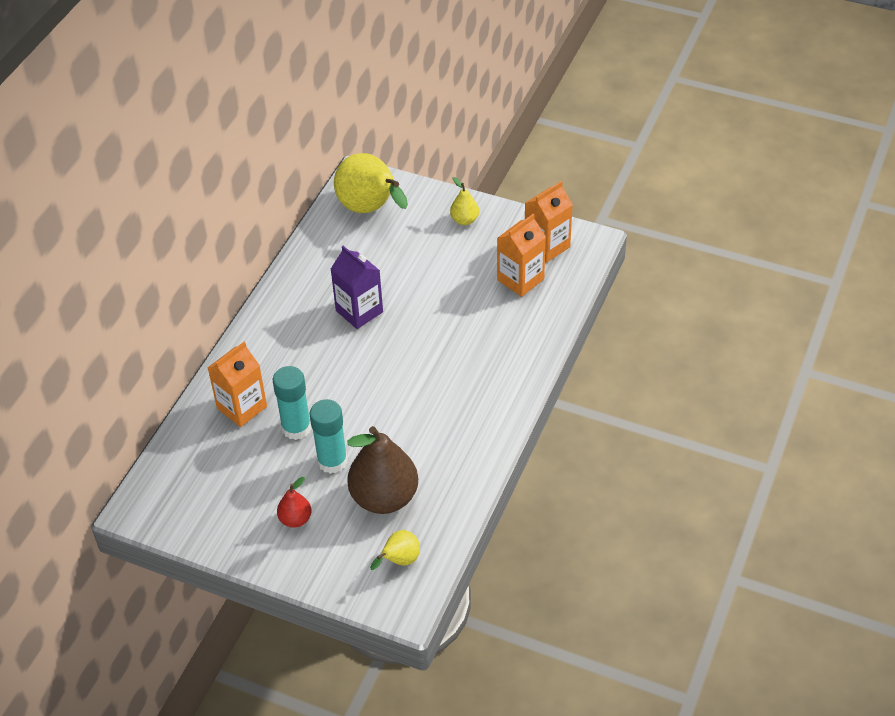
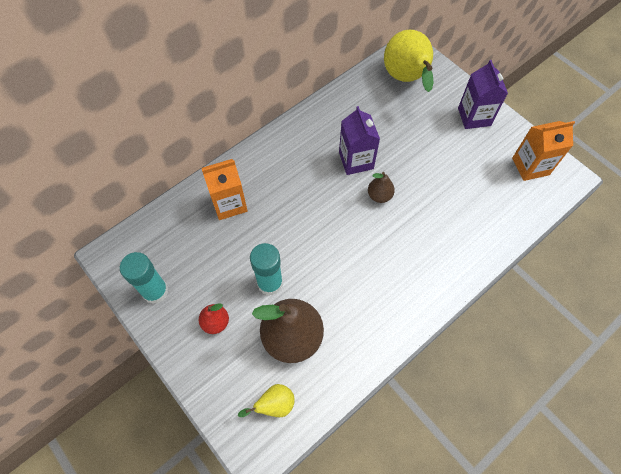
camera: 25 degrees right, 15 degrees up
turquoise glue stick [273,366,311,440] -> turquoise glue stick moved to [120,252,168,304]
yellow pear [450,177,479,225] -> purple carton [458,60,508,129]
orange carton [497,214,546,297] -> none
none -> brown pear [368,172,395,203]

